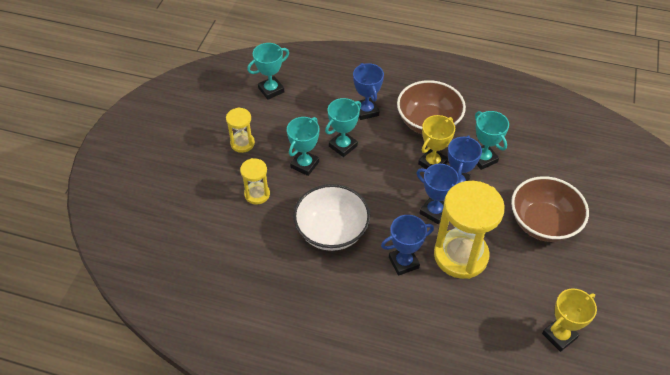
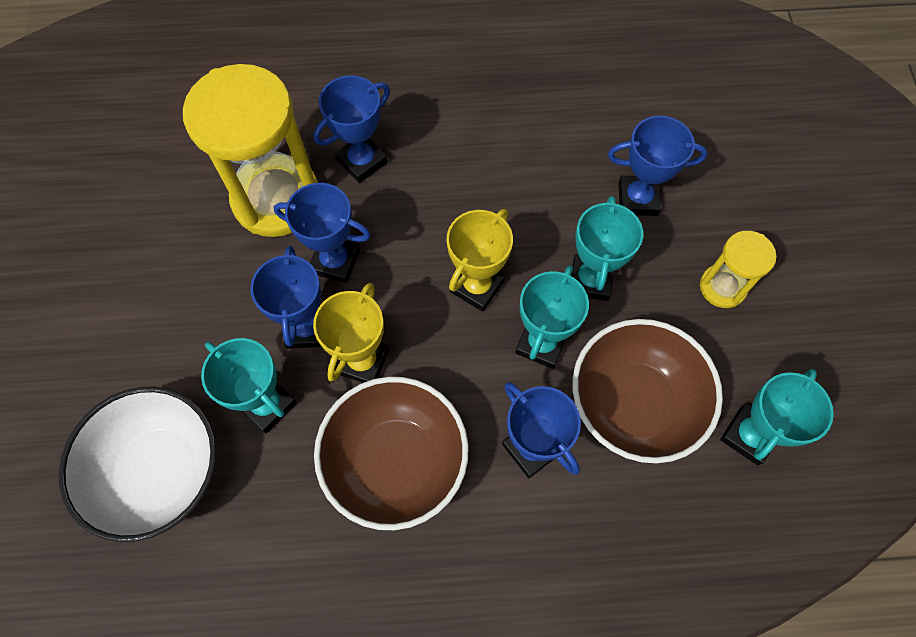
camera: 160 degrees right, 15 degrees up
yellow hourglass [240,158,270,205] -> blue trophy [608,116,708,216]
white bowl [293,184,370,251] -> white bowl moved to [59,387,217,542]
brown bowl [511,176,589,242] -> brown bowl moved to [572,319,723,463]
yellow trophy [542,288,597,352] -> yellow trophy moved to [447,209,513,312]

